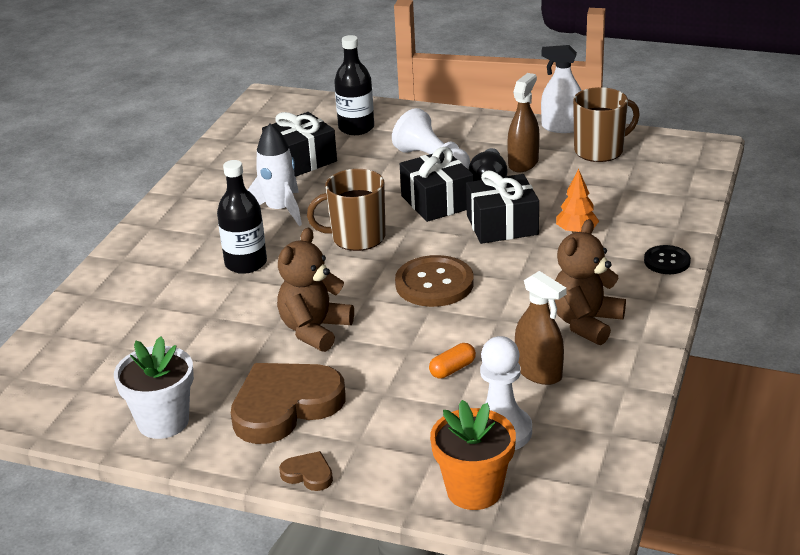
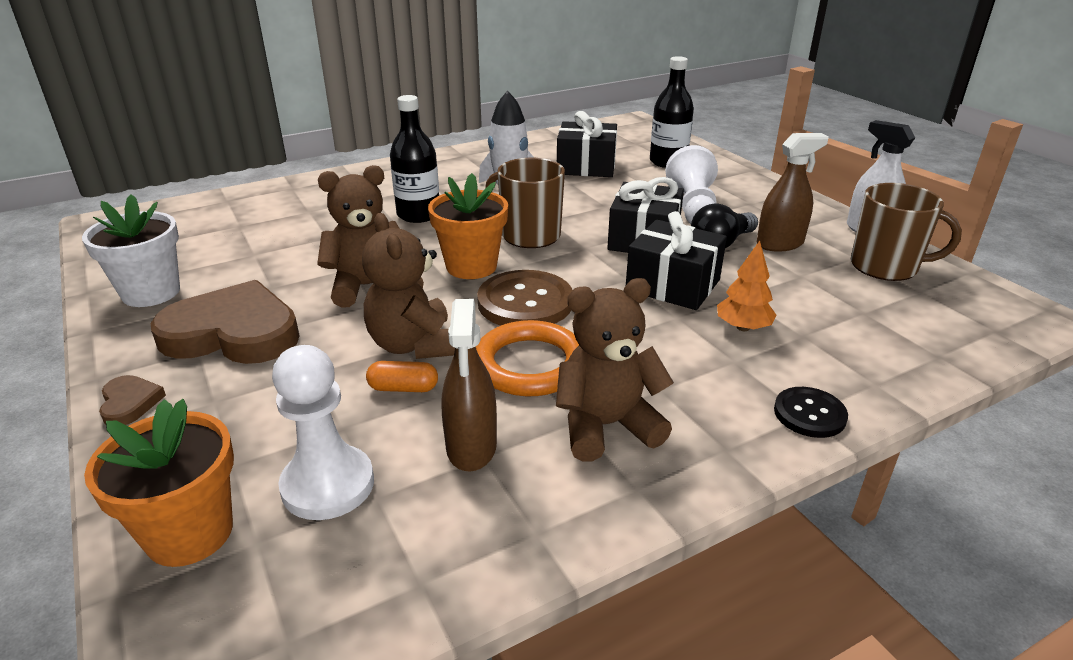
camera: 40 degrees right, 0 degrees up
none -> brown teddy bear [362,213,455,359]
none -> orange flower pot [428,173,508,279]
none -> orange ring [476,320,579,396]

